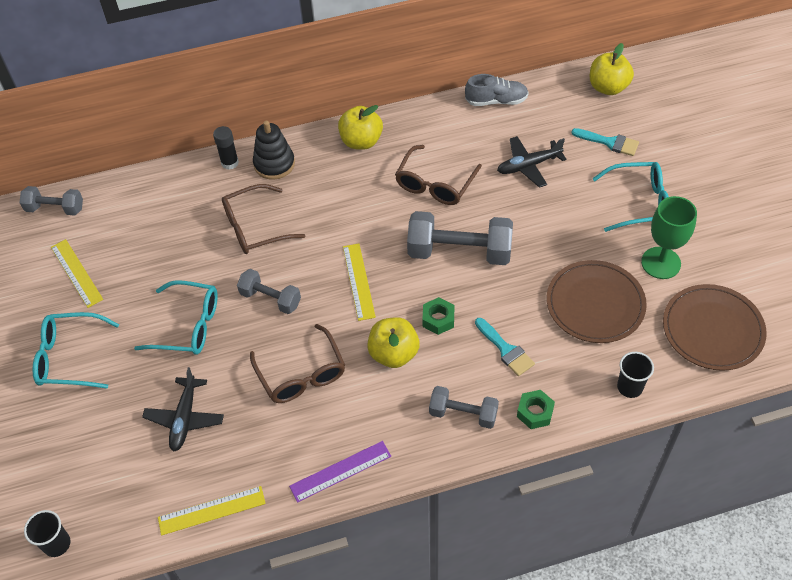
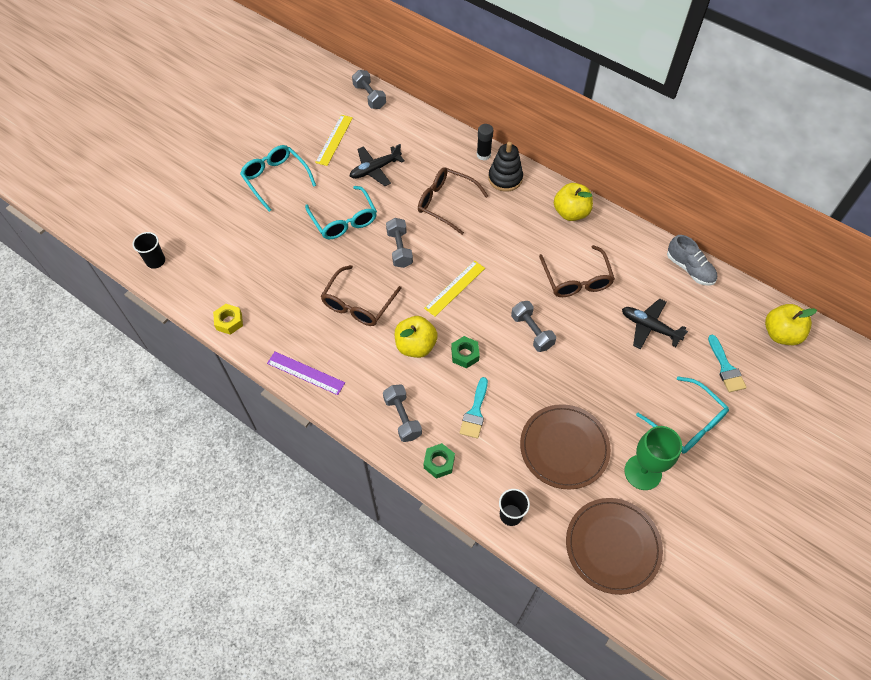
camera: 50 degrees right, 5 degrees up
black plane [142,367,224,452] -> black plane moved to [350,144,405,186]
yellow ruler [158,486,266,536] -> yellow nut [213,304,243,335]
brown glasses [395,145,482,205] -> brown glasses turned 90 degrees counterclockwise [539,245,615,297]
grey dumbbell [407,211,513,265] -> grey dumbbell [511,301,556,352], size x0.58

